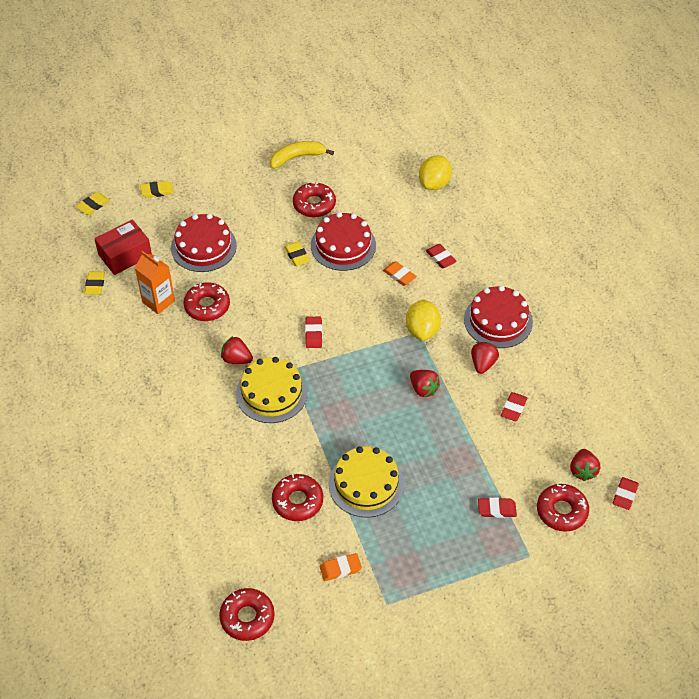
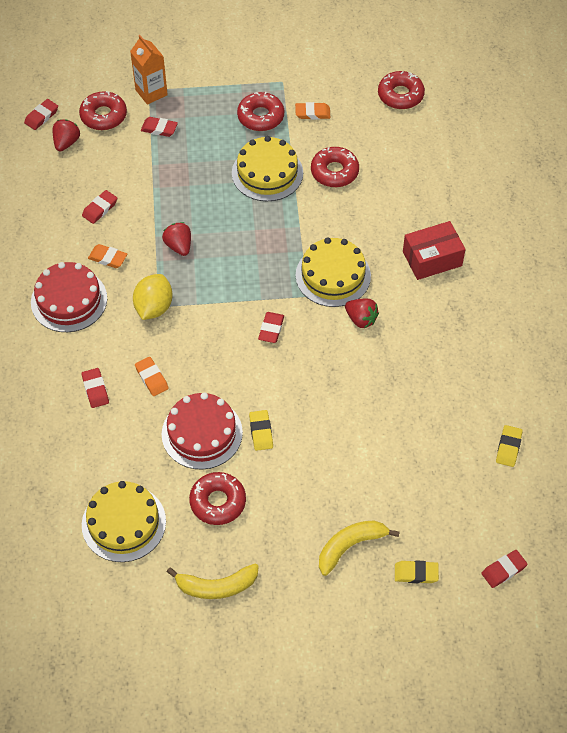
camera: 165 degrees left, 5 degrees up
yellow eraser [76,192,110,215] -> red eraser [481,550,528,588]
red box [94,219,152,275] -> red box moved to [403,221,466,280]
orange carton [135,251,175,314] -> orange carton moved to [130,35,168,105]
red cake [171,214,237,272] -> none
red donut [183,283,230,321] -> red donut moved to [237,91,284,131]
yellow lemon [419,155,452,190] -> none
red strawberry [471,342,499,374] -> orange eraser [88,244,127,268]
none -> yellow cake [82,481,166,562]
none -> yellow banana [319,520,400,576]

